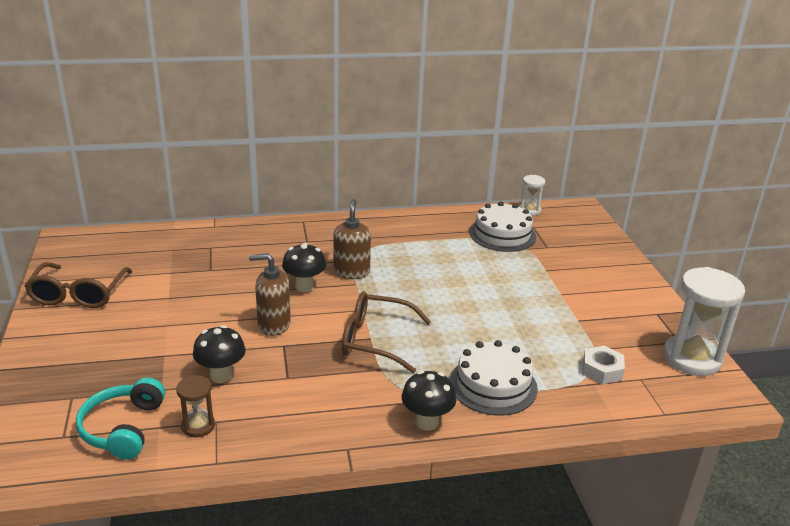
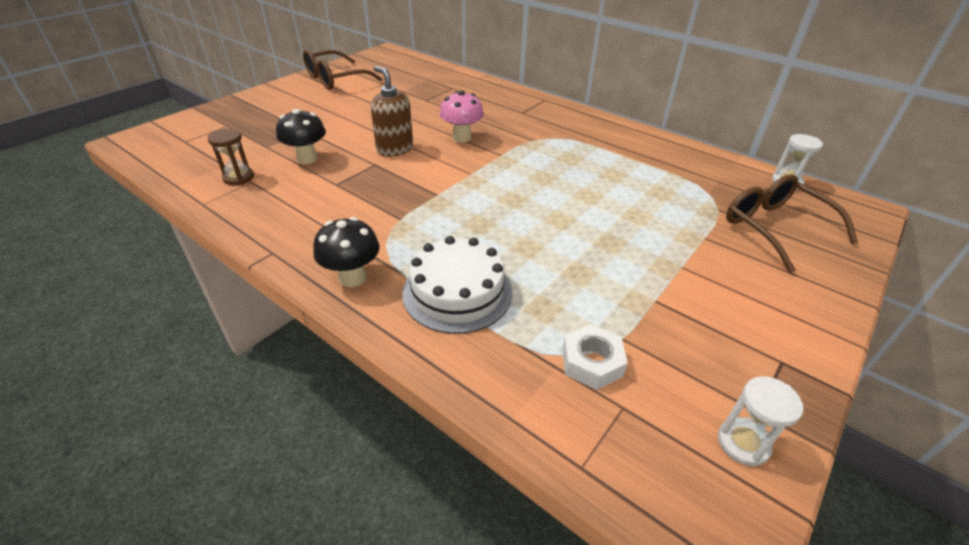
camera: 50 degrees right, 10 degrees up
turquoise headphones [76,378,165,459] -> none
black mushroom [282,243,326,292] -> pink mushroom [440,90,484,143]
brown soap dispenser [333,199,371,279] -> none
brown glasses [342,292,431,373] -> brown glasses moved to [726,174,858,273]
white cake [469,202,536,252] -> none
white hourglass [663,267,745,376] -> white hourglass [718,376,803,467], size x0.50

